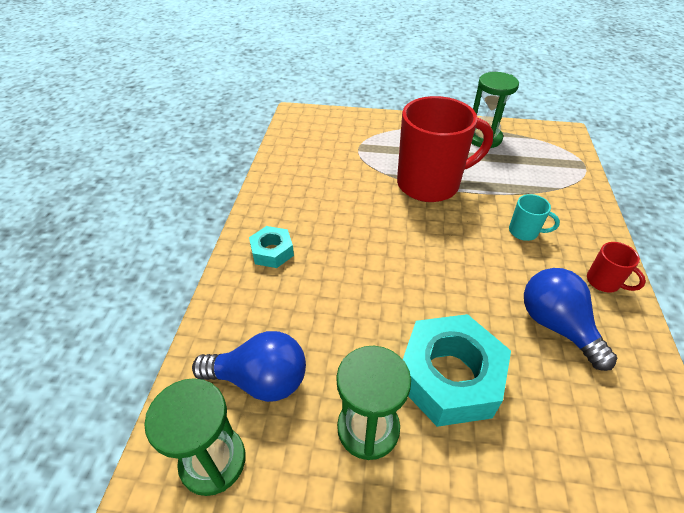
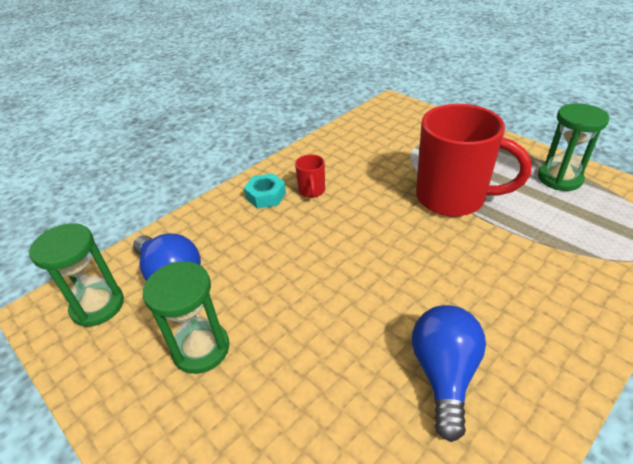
camera: 40 degrees right, 5 degrees down
turquoise nut [403,314,511,427] -> none
turquoise mug [509,194,560,241] -> none
red mug [587,242,646,293] -> red mug moved to [295,154,325,198]

